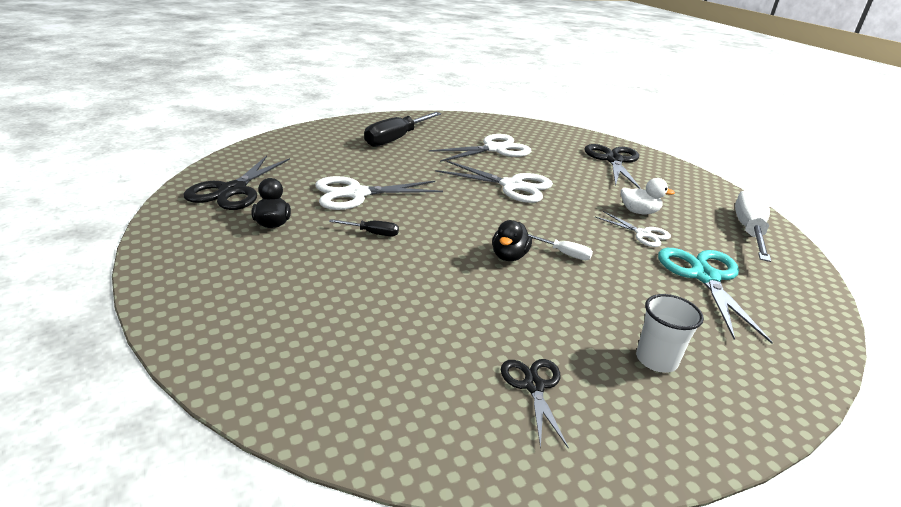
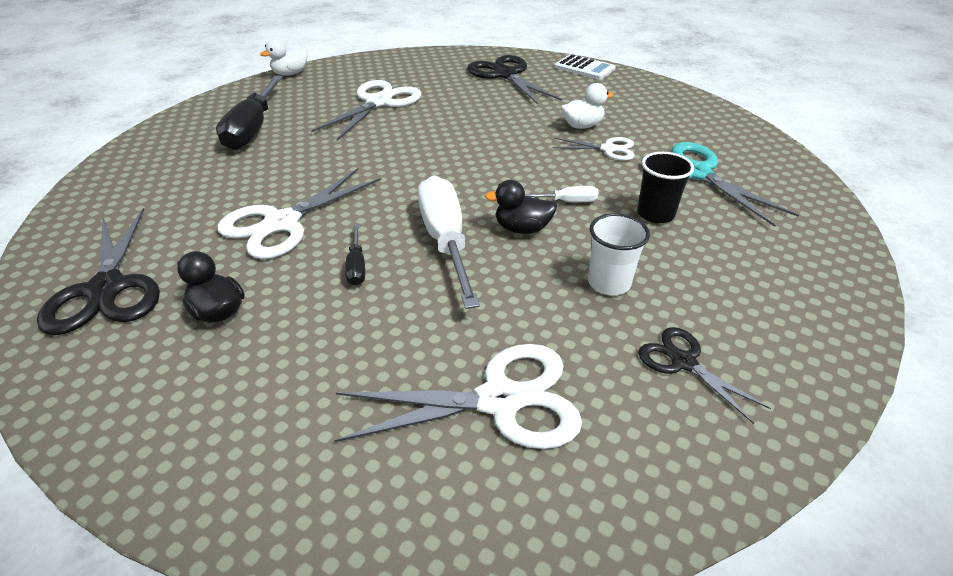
camera: 30 degrees left, 10 degrees up
black screwdriver [329,219,399,236] -> black screwdriver turned 105 degrees clockwise [345,224,365,286]
white scissors [435,160,553,203] -> white scissors moved to [334,344,582,449]
black duck [492,220,532,261] -> black duck turned 105 degrees clockwise [485,180,557,234]
white cup [636,294,704,373] -> white cup moved to [588,213,650,295]
white screwdriver [735,188,771,262] -> white screwdriver moved to [418,175,480,309]
none -> white duck [260,39,307,75]
none -> white calculator [554,54,616,80]
none -> black cup [637,152,694,223]

